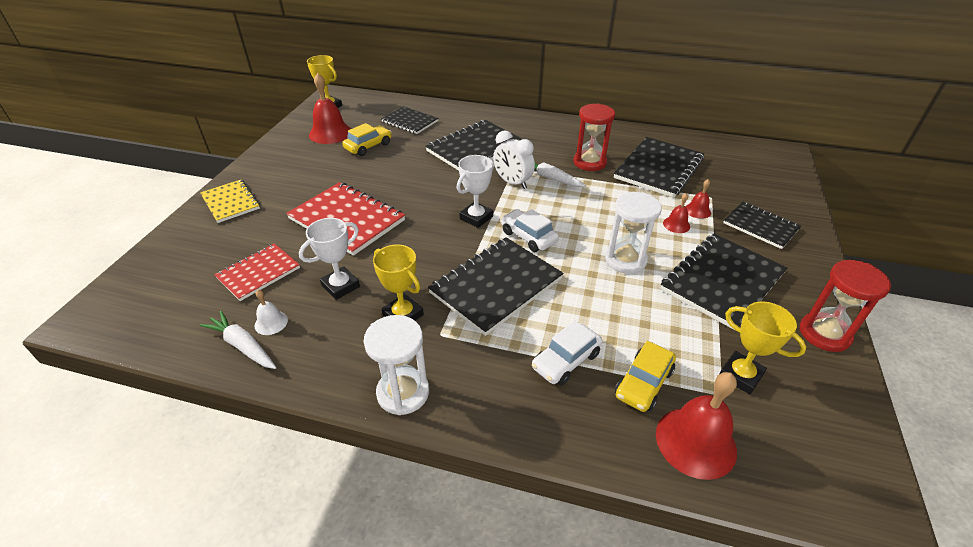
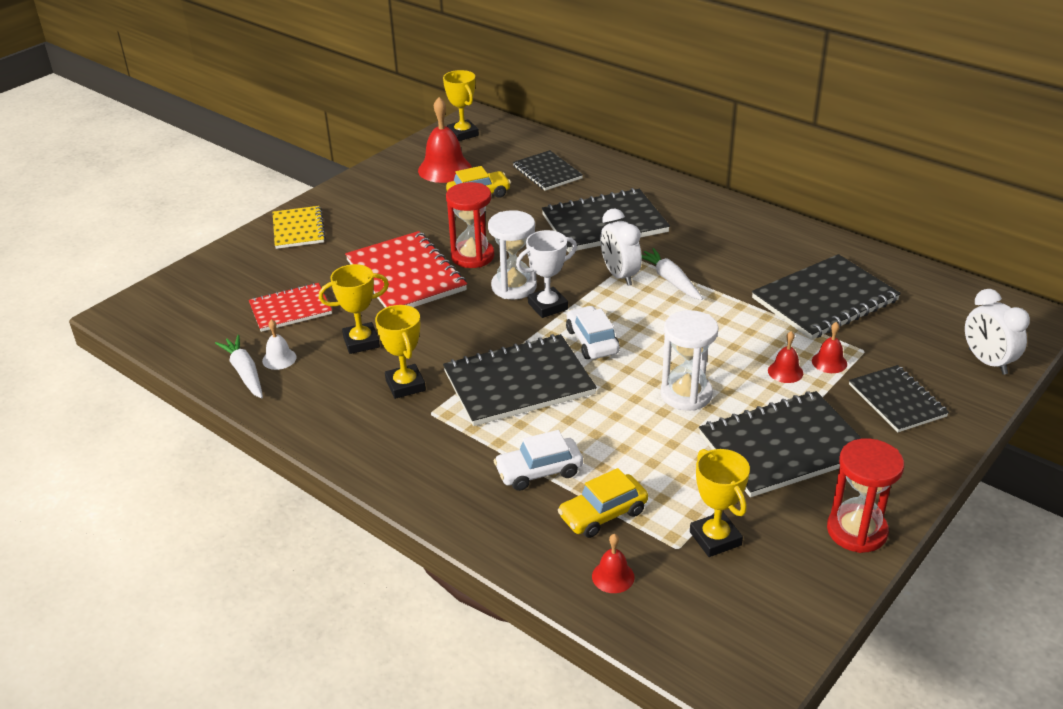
camera: 25 degrees right, 5 degrees down
white trophy [299,218,360,300] -> yellow trophy [319,264,389,354]
white hourglass [364,315,429,415] -> white hourglass moved to [488,210,537,299]
red hourglass [574,103,615,171] -> red hourglass moved to [446,182,494,268]
red bell [656,372,737,480] -> red bell [592,534,634,593], size x0.50
none -> white clock [965,289,1030,375]

